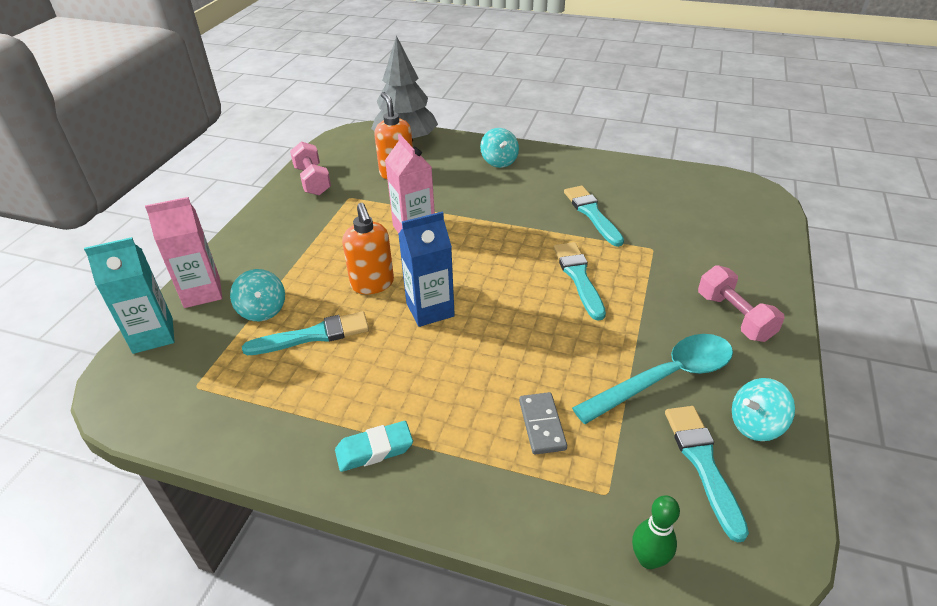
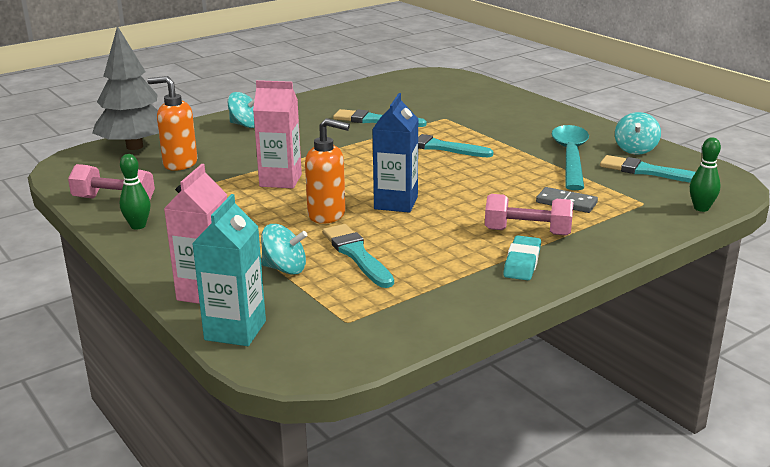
camera: 55 degrees left, 15 degrees down
turquoise brush [242,311,369,355] -> turquoise brush turned 45 degrees counterclockwise [322,224,394,288]
pink dumbbell [698,265,785,342] -> pink dumbbell moved to [485,194,573,236]
none -> green bowling pin [120,154,151,230]

